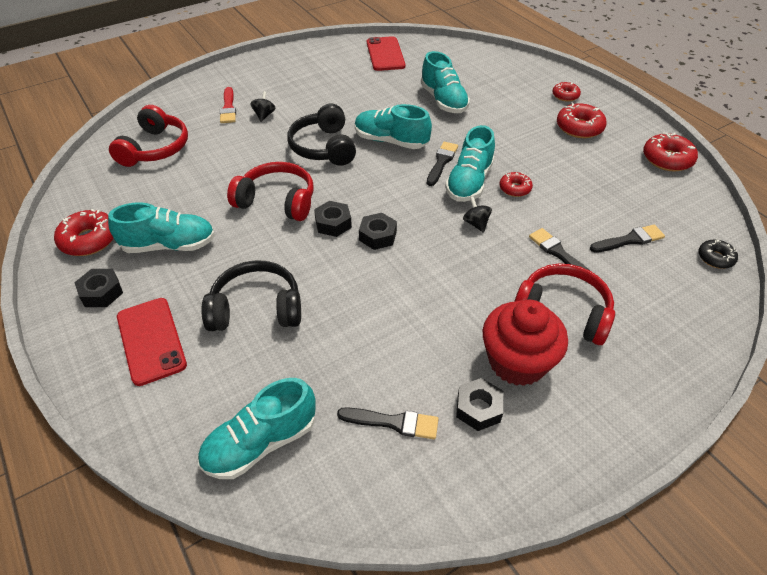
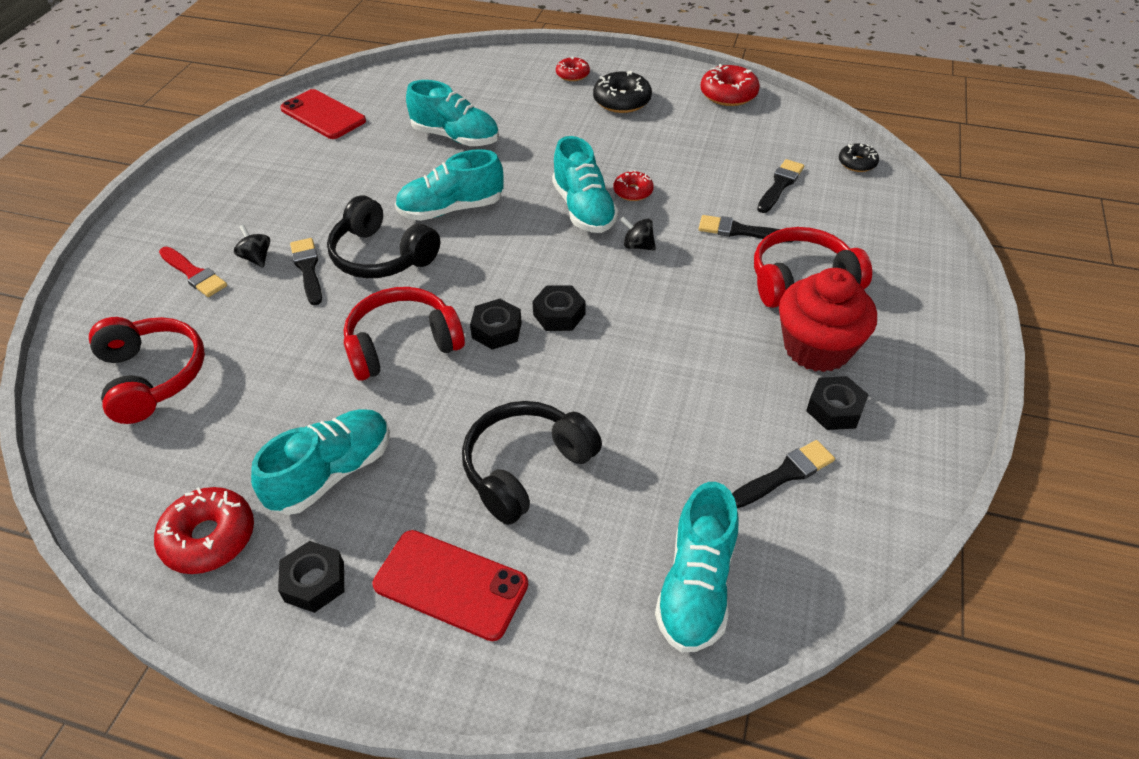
camera: 40 degrees left, 0 degrees up
black brush [427,142,458,186] -> black brush moved to [290,238,322,306]
red donut [557,103,607,138] -> black donut [593,71,652,113]

